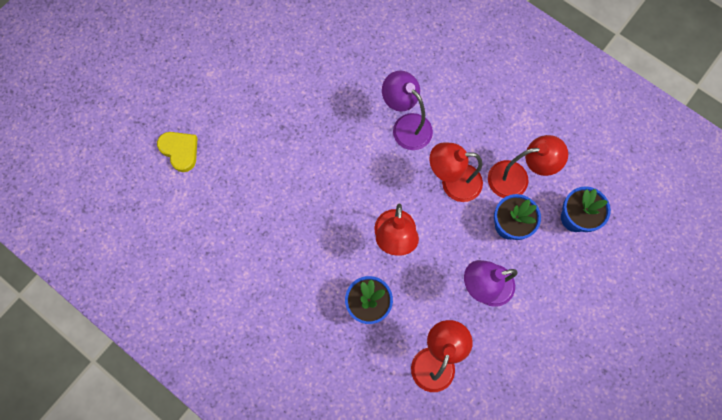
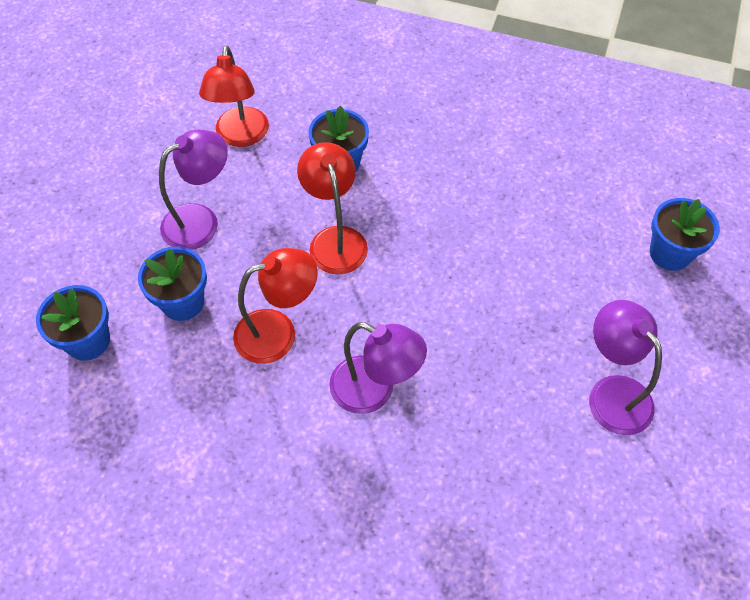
camera: 160 degrees right, 15 degrees down
yellow heart [157,132,198,172] -> blue flower pot [650,198,720,271]
red lamp [488,135,568,198] -> none
none -> purple lamp [589,300,662,435]

